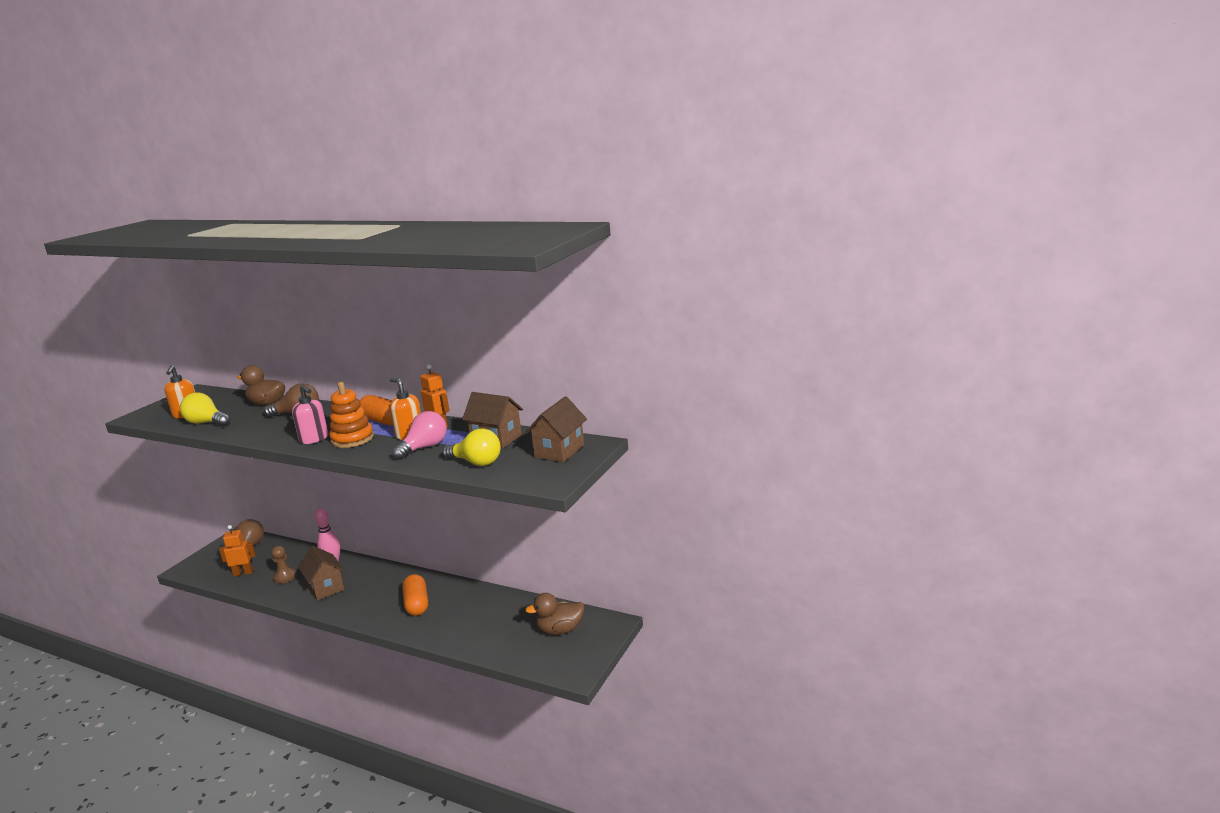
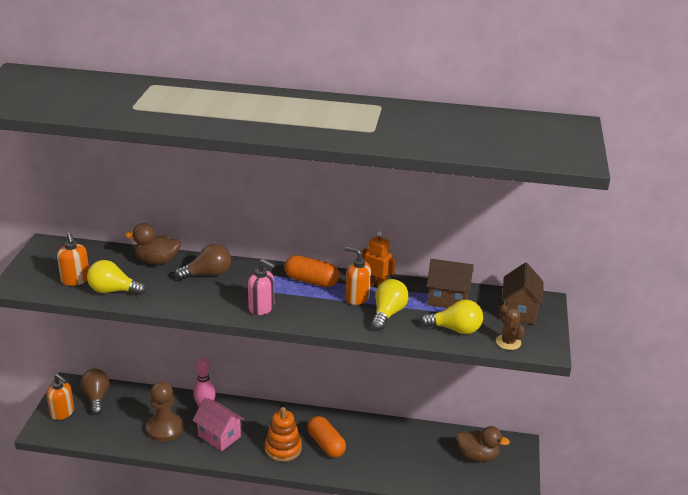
camera: 20 degrees left, 10 degrees up
orange robot [219,525,256,576] -> none
brown pawn [271,546,297,584] -> brown pawn [146,381,184,442], size x1.62
brown house [298,546,344,600] -> pink house [193,398,245,451]
orange stacking toy [329,382,374,448] -> orange stacking toy moved to [265,407,302,462]
pink light bulb [392,411,447,460] -> yellow light bulb [371,279,409,330]
brown duck [525,593,584,635] -> brown duck turned 135 degrees counterclockwise [456,426,510,462]
none -> orange soap dispenser [47,374,74,420]
none -> brown cactus [496,304,525,350]

